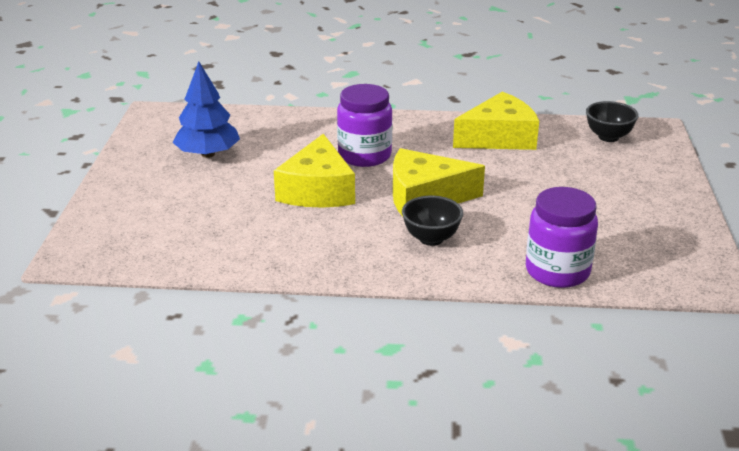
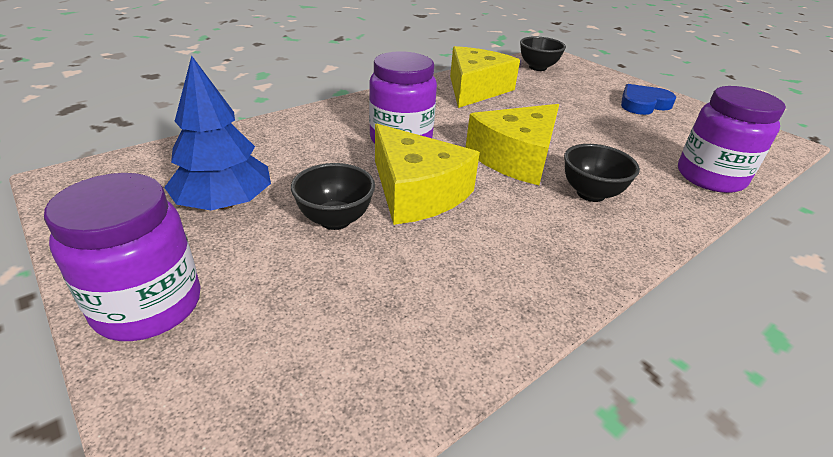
camera: 45 degrees left, 5 degrees up
none -> purple jar [44,173,200,341]
none -> black bowl [291,163,375,230]
none -> blue heart [621,84,676,115]

